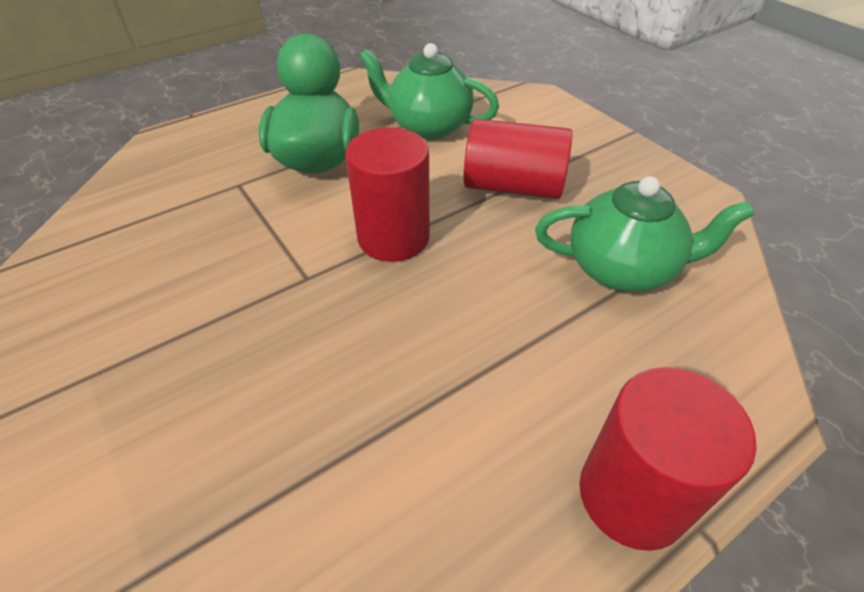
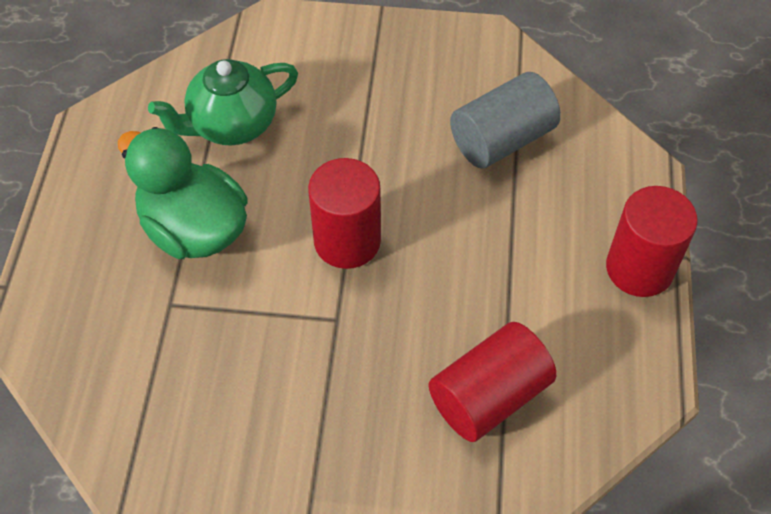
camera: 50 degrees left, 10 degrees up
red cylinder [464,119,572,199] -> red cylinder moved to [429,322,557,442]
green teapot [535,176,755,292] -> grey cylinder [450,72,561,168]

